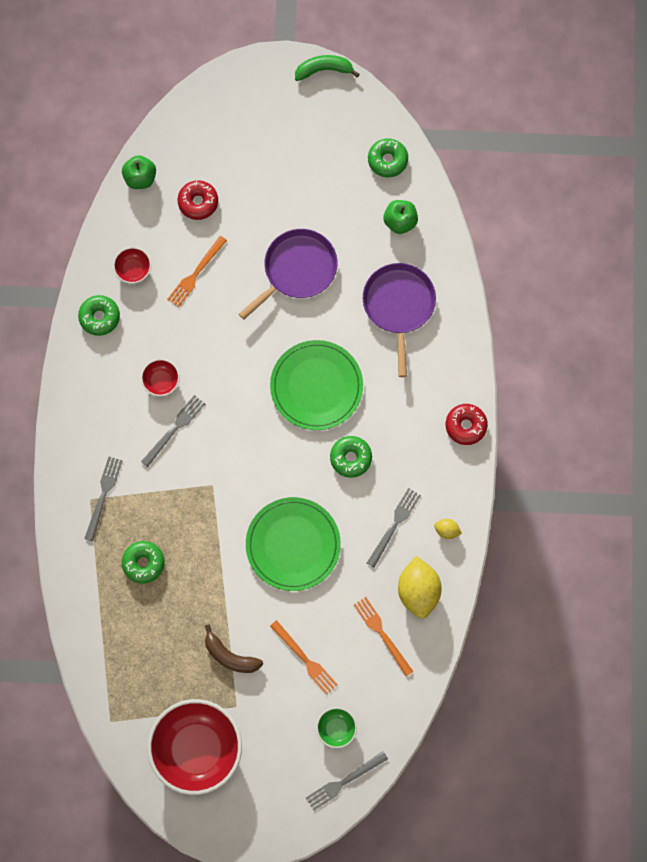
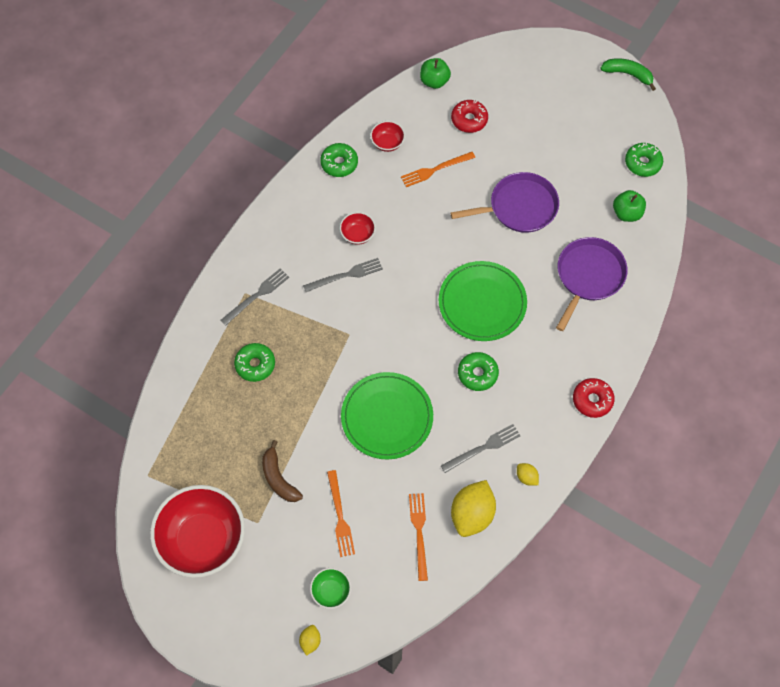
camera: 30 degrees right, 10 degrees down
grey fork [306,751,388,811] -> yellow lemon [299,625,321,656]

